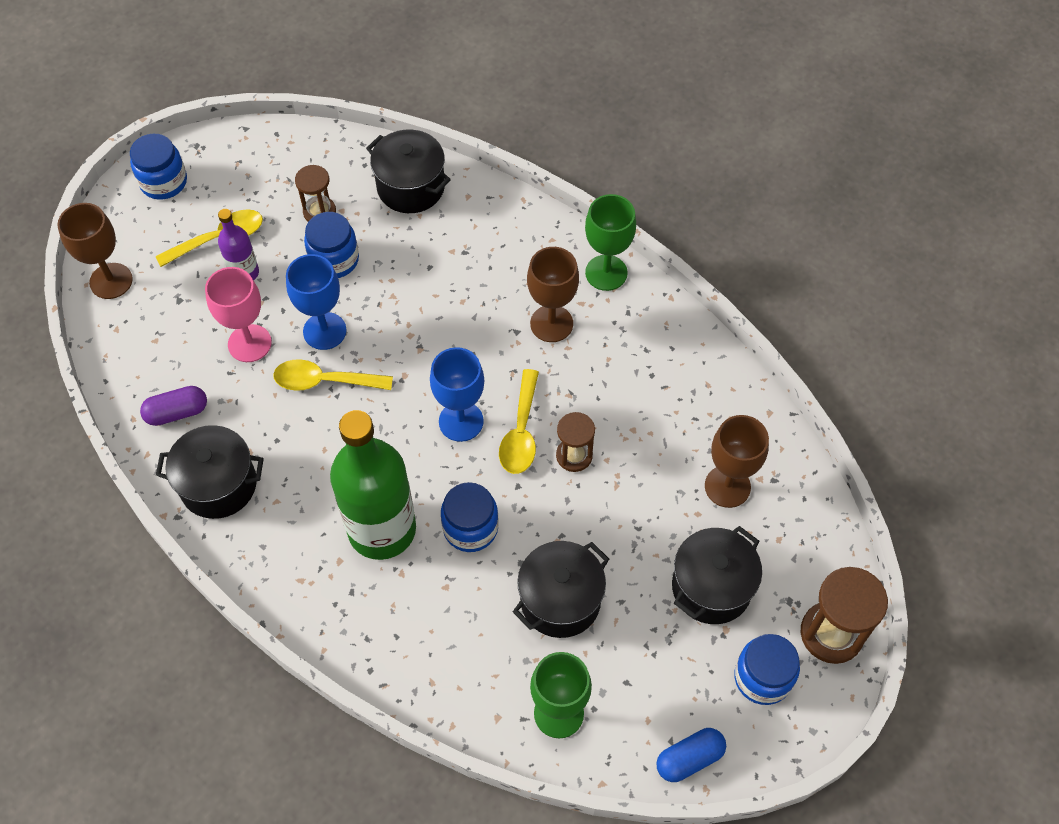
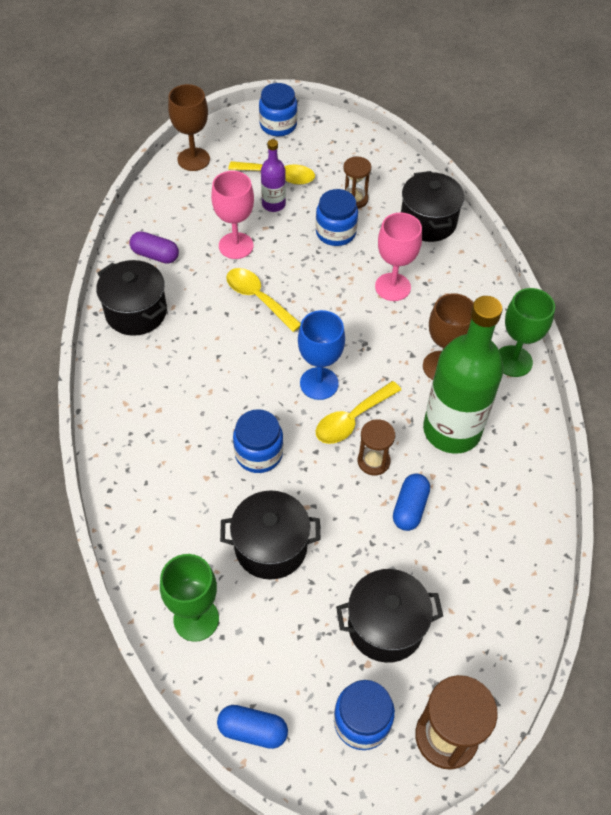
camera: 40 degrees right, 5 degrees down
blue goblet [286,254,346,350] -> none
green bottle [330,410,416,560] -> green bottle moved to [423,296,504,454]
brown goblet [705,415,769,508] -> none
none -> pink goblet [375,212,422,301]
none -> blue capsule [393,473,430,531]

